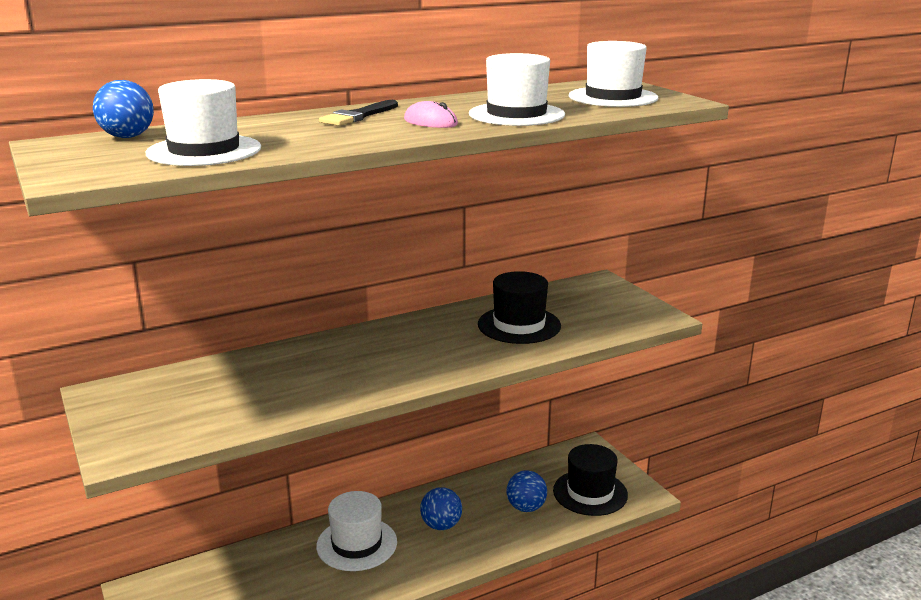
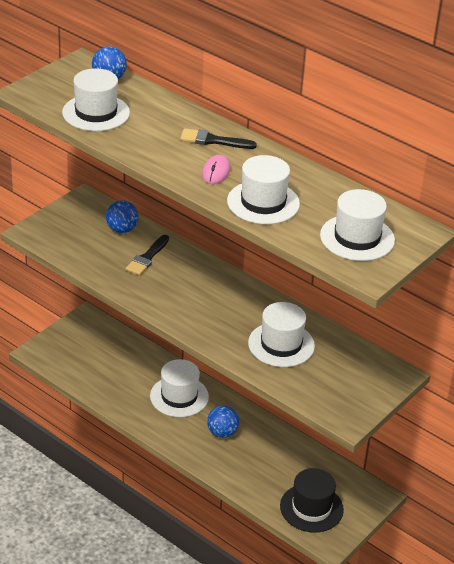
camera: 65 degrees right, 15 degrees up
black hat [478,271,561,344] -> white hat [248,302,315,367]
blue ball [506,471,547,512] -> blue ball moved to [106,200,139,233]
none -> black brush [125,235,169,276]

